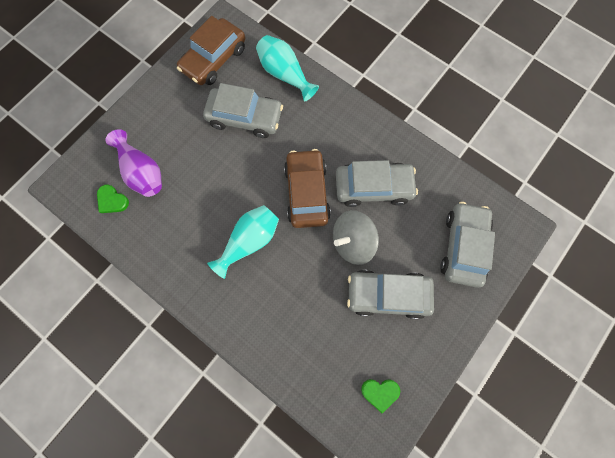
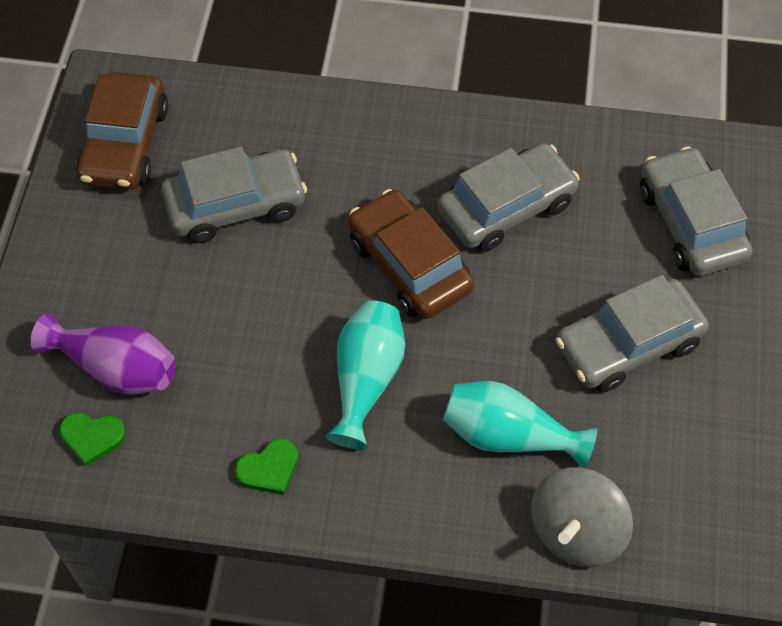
camera: 30 degrees left, 15 degrees down
turquoise vase [256,35,319,102] -> turquoise vase moved to [443,381,597,468]
grey spinning top [333,210,379,265] -> grey spinning top moved to [531,467,633,567]
green heart [361,379,400,413] -> green heart moved to [235,438,298,495]

